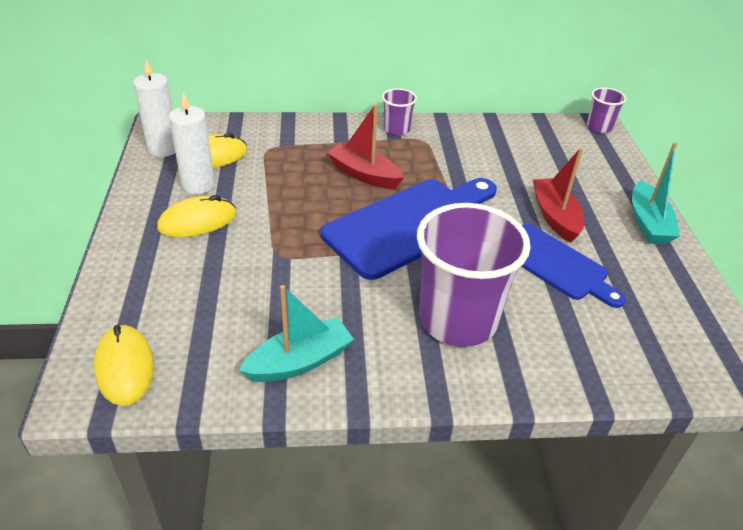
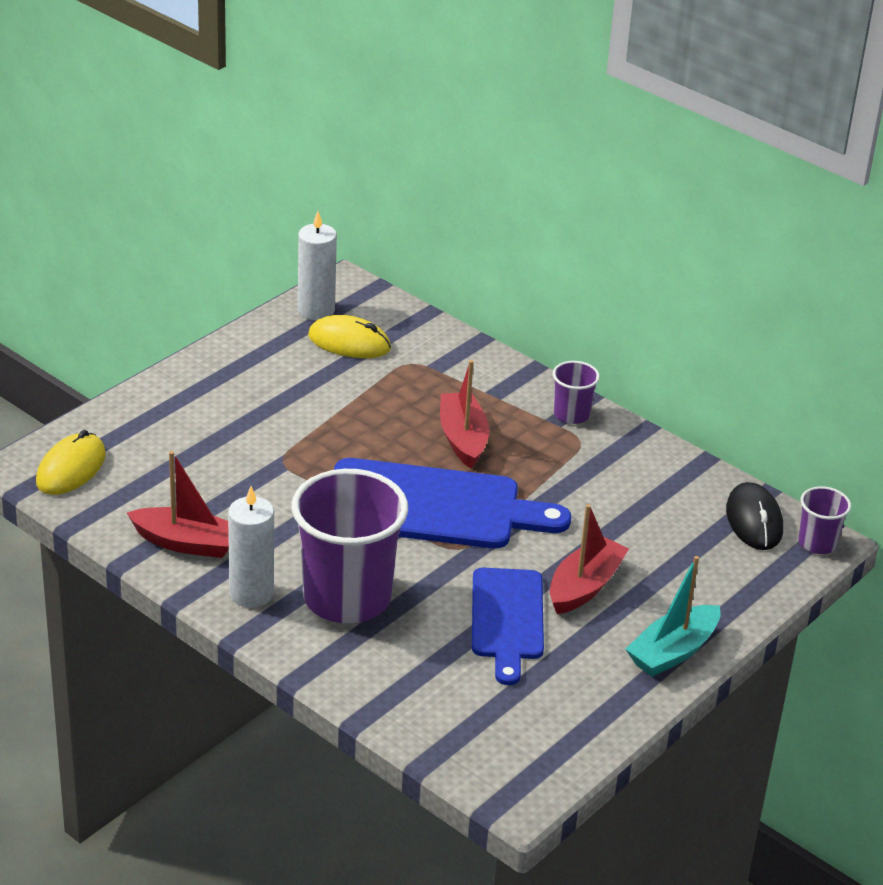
camera: 45 degrees right, 5 degrees down
yellow mouse [157,195,236,237] -> none
white candle [169,92,215,194] -> white candle moved to [228,486,274,608]
turquoise boat [239,285,354,382] -> red boat [127,451,229,558]
none -> black mouse [726,482,783,550]

